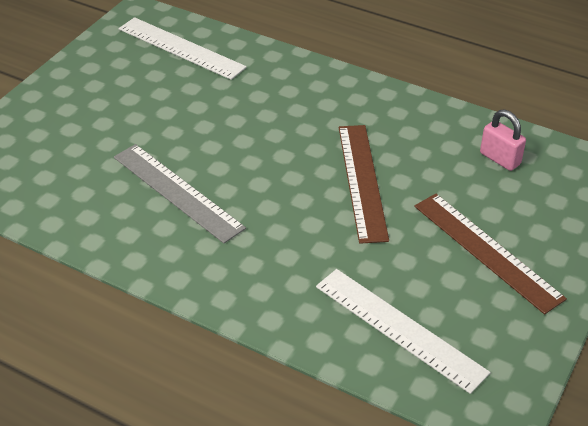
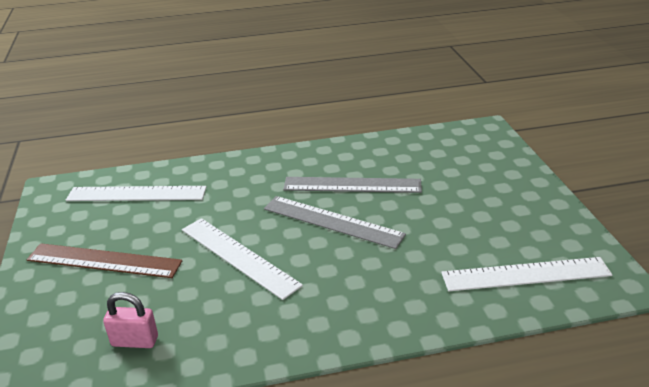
camera: 140 degrees right, 10 degrees down
brown ruler [339,125,389,244] -> white ruler [182,218,303,300]
none -> grey ruler [264,196,406,249]

